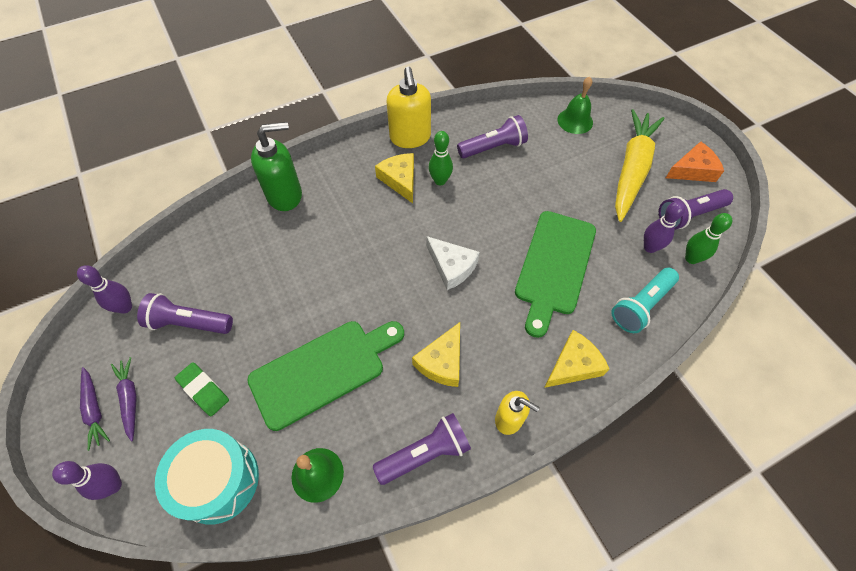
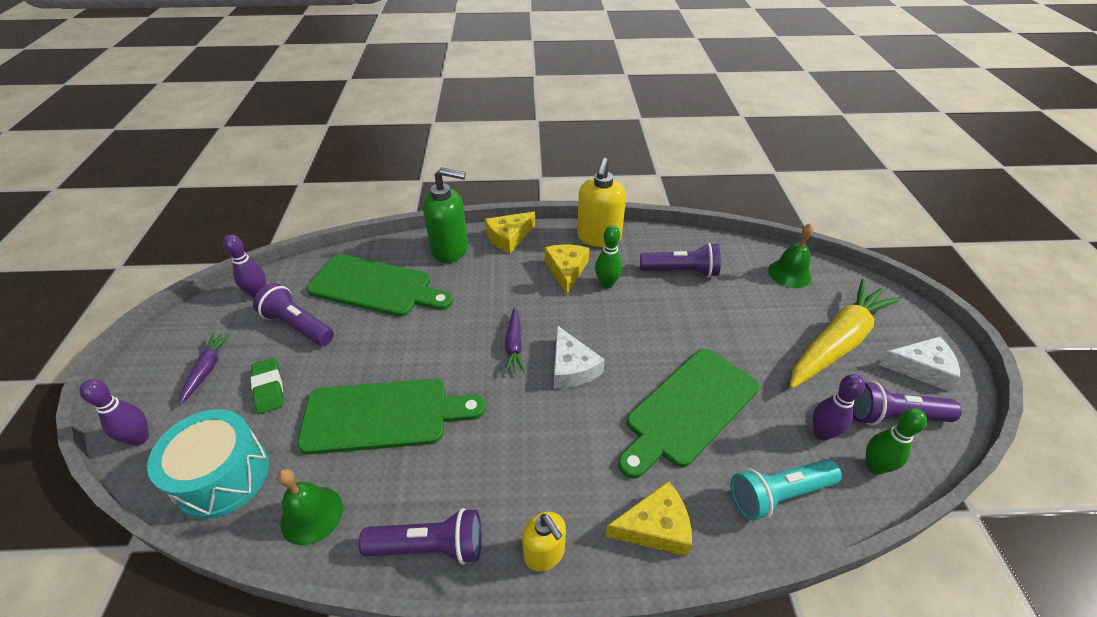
camera: 25 degrees right, 15 degrees down
purple carrot [80,367,110,451] -> purple carrot moved to [504,307,525,373]
yellow cheese [412,322,460,387] -> yellow cheese moved to [485,212,535,254]
orange cheese [666,141,724,182] -> white cheese [878,336,960,392]
none -> green cutting board [306,254,453,317]

